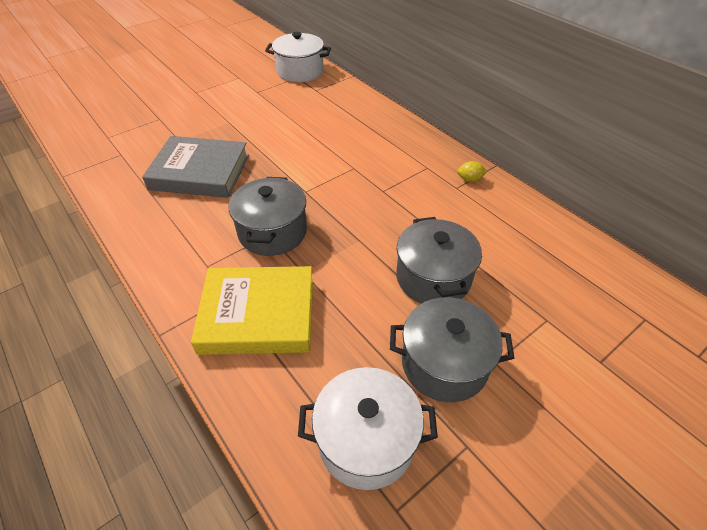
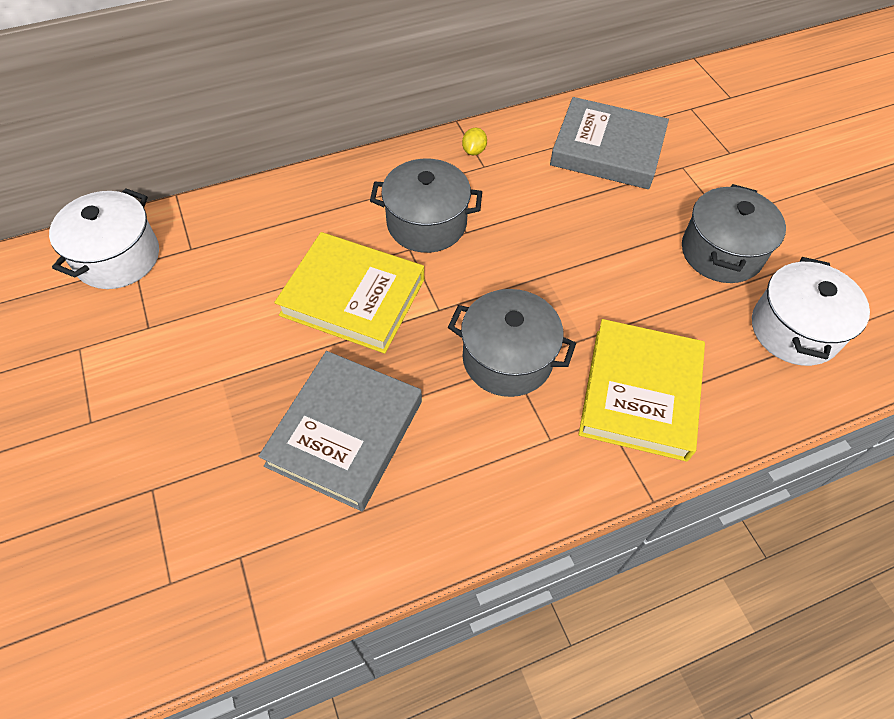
camera: 75 degrees left, 10 degrees up
grey pot [396,217,482,304] -> grey pot moved to [370,159,482,253]
none -> yellow book [274,232,425,354]
none -> grey book [550,97,669,189]

